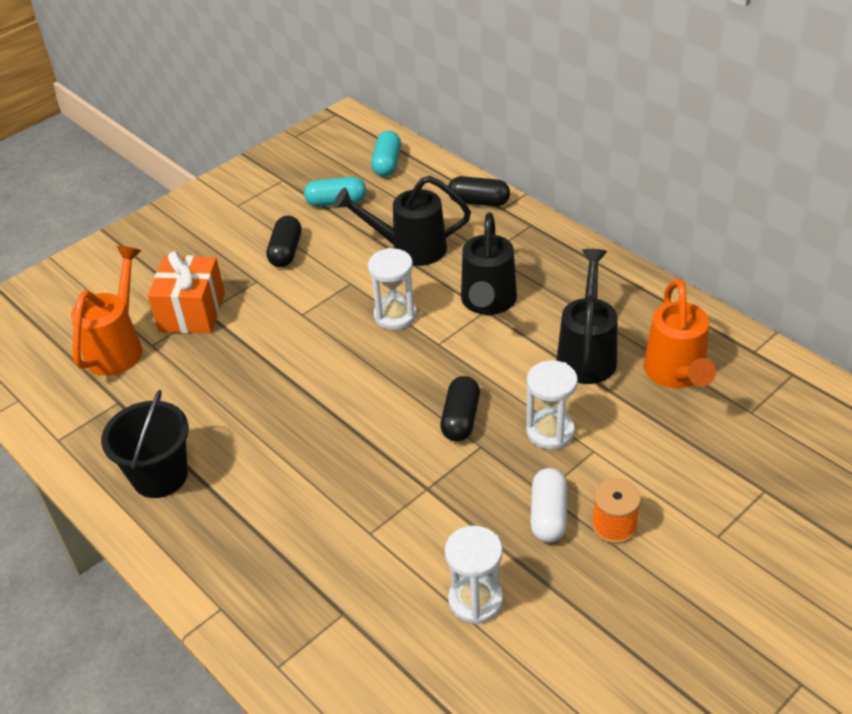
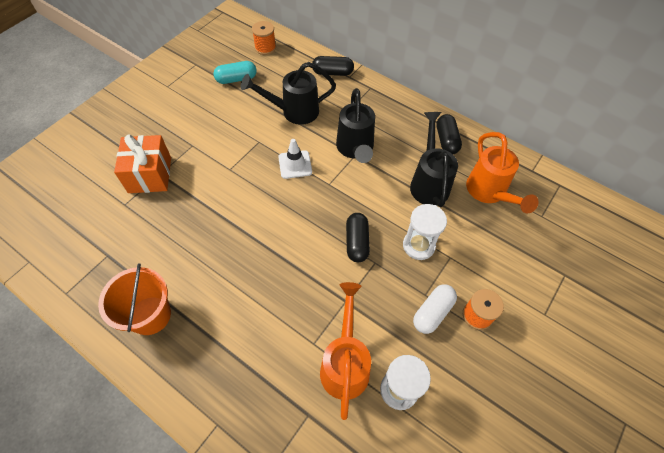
camera: 15 degrees left, 15 degrees up
orange watering can [71,246,142,376] -> orange watering can moved to [320,282,371,420]
black bucket [101,390,189,498] -> orange bucket [98,263,171,335]
black capsule [267,216,301,267] -> black capsule moved to [436,114,462,154]
white hourglass [368,248,417,330] -> white traffic cone [278,139,312,179]
turquoise capsule [371,131,401,177] -> orange spool [252,21,276,55]
white capsule [530,468,567,543] -> white capsule turned 45 degrees clockwise [413,284,457,334]

